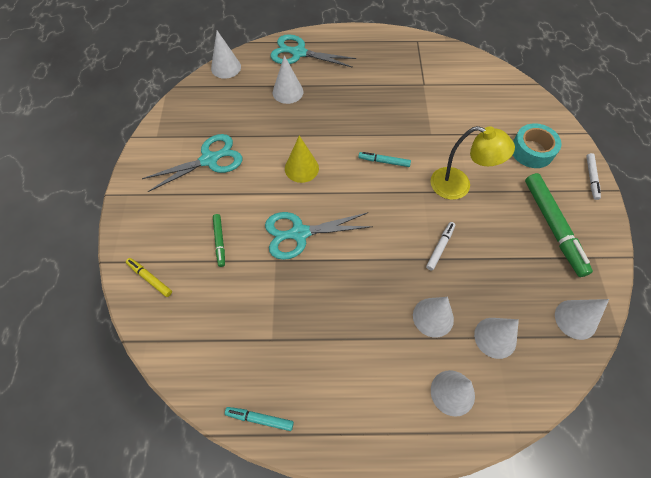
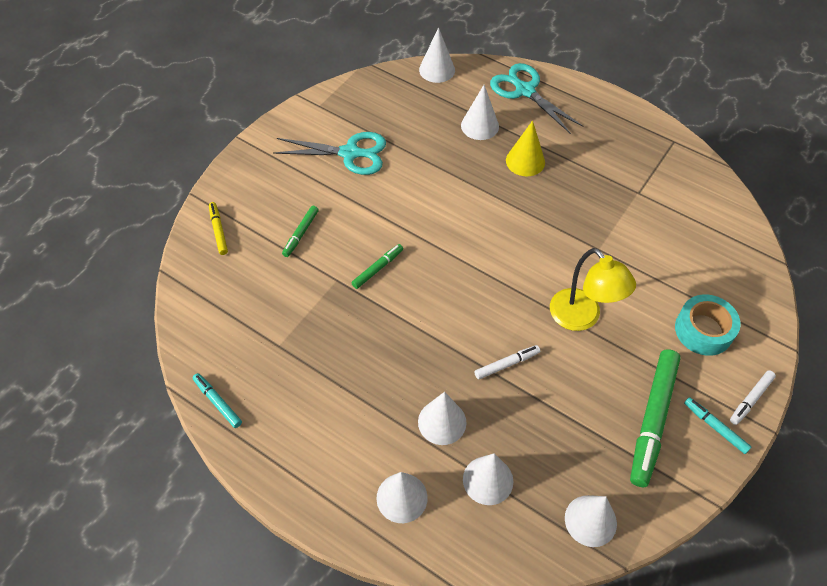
camera: 35 degrees right, 5 degrees down
turquoise scissors [265,212,373,260] -> green marker [351,244,403,289]
yellow cone [285,135,319,183] -> yellow cone moved to [506,120,545,176]
turquoise marker [358,152,411,167] -> turquoise marker moved to [684,397,751,454]

